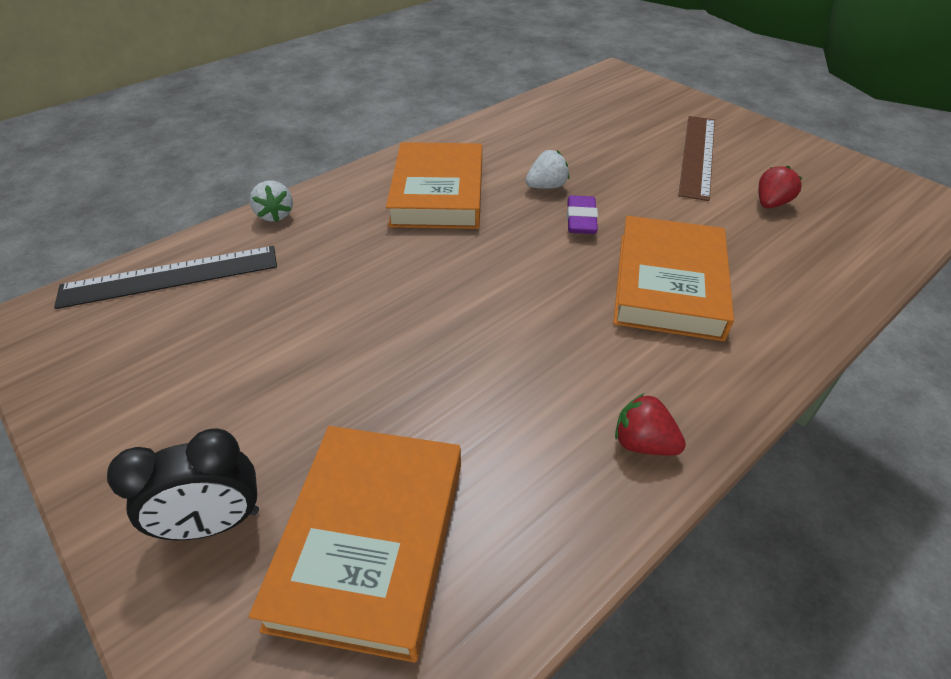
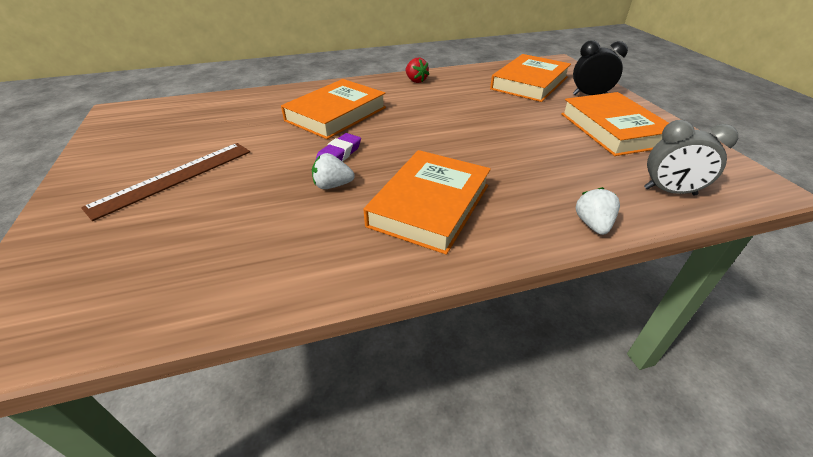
camera: 155 degrees left, 5 degrees down
black ruler [54,246,277,309] -> grey clock [644,120,738,196]
red strawberry [758,166,802,208] -> none
none -> orange book [561,92,669,156]

